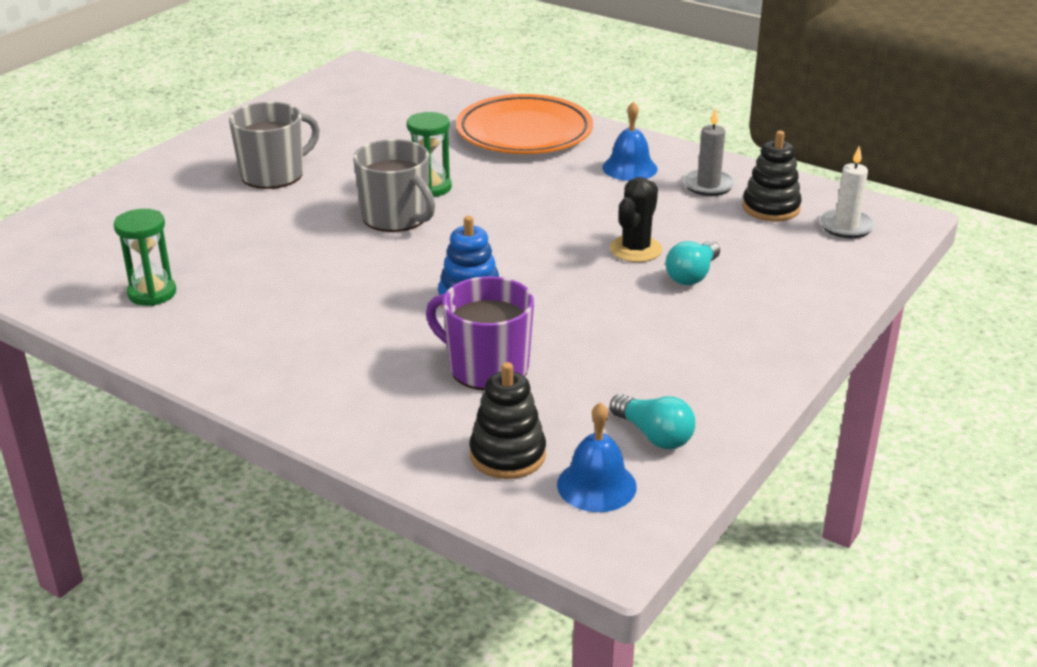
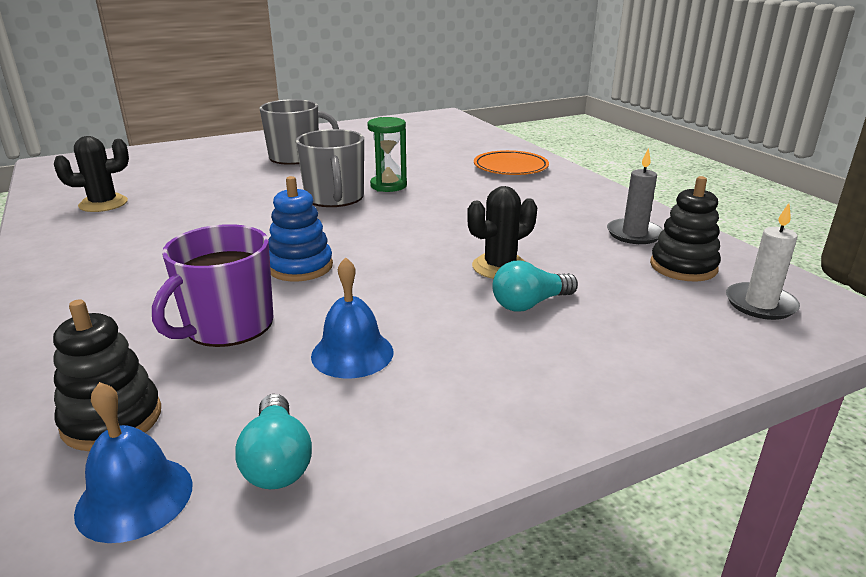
camera: 30 degrees right, 5 degrees down
green hourglass [114,209,176,306] -> black cactus [54,136,129,212]
purple mug [426,276,534,390] -> purple mug turned 120 degrees counterclockwise [152,224,273,347]
orange plate [456,94,593,154] -> orange plate [474,150,549,175], size x0.62
blue bell [602,101,658,181] -> blue bell moved to [311,257,394,378]

